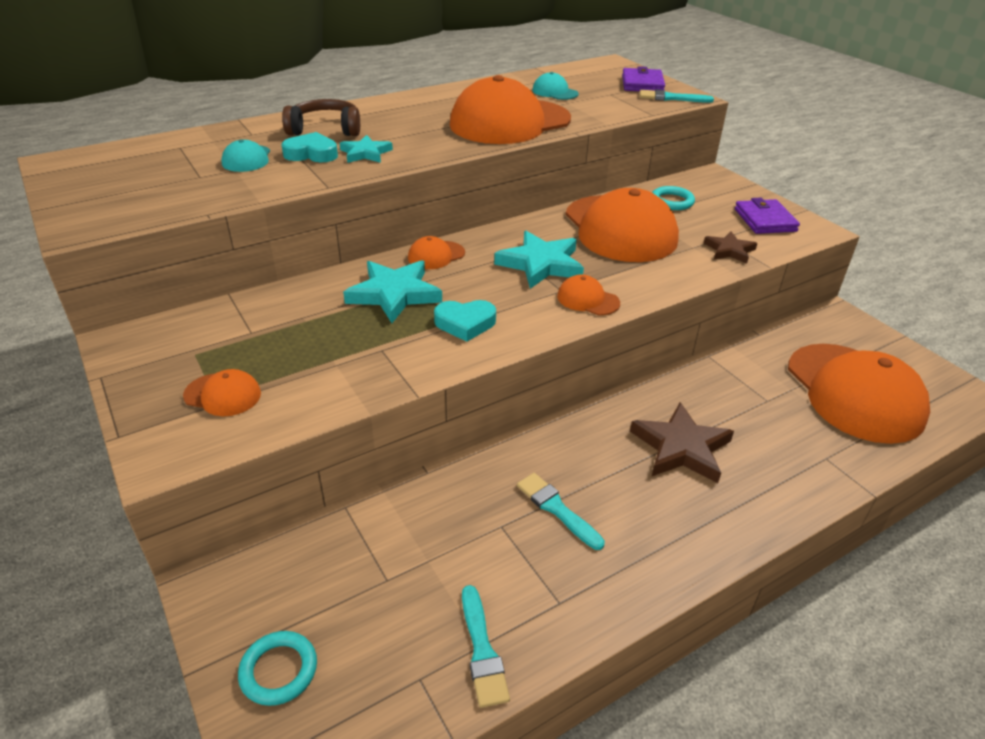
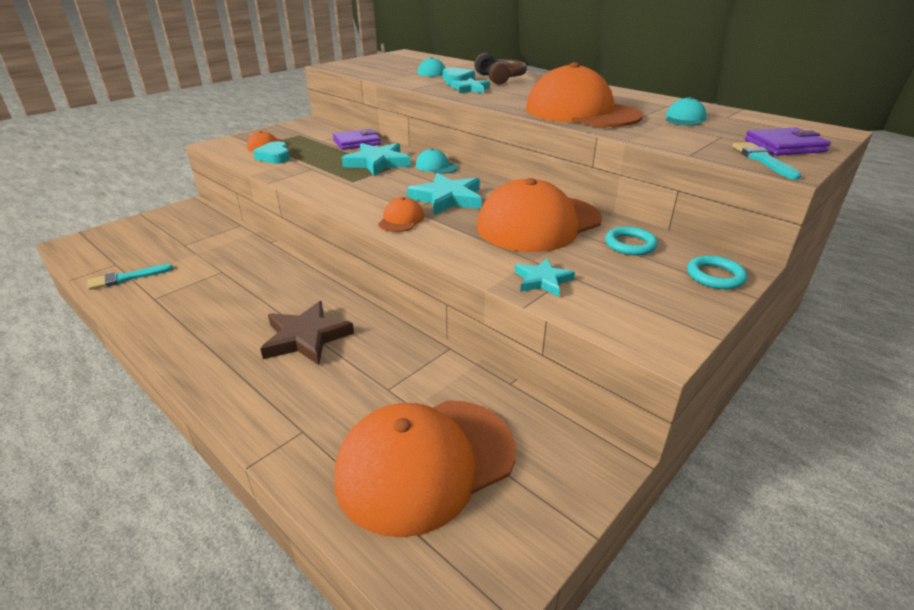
camera: 75 degrees right, 5 degrees down
turquoise ring [238,631,317,706] -> turquoise ring moved to [687,255,747,289]
orange cap [408,236,465,269] -> turquoise cap [415,148,458,174]
turquoise heart [434,300,496,342] -> turquoise heart moved to [253,141,290,164]
turquoise brush [517,473,605,550] -> none
brown star [703,231,757,264] -> turquoise star [515,258,575,297]
purple wallet [735,198,800,234] -> purple wallet moved to [333,129,381,150]

